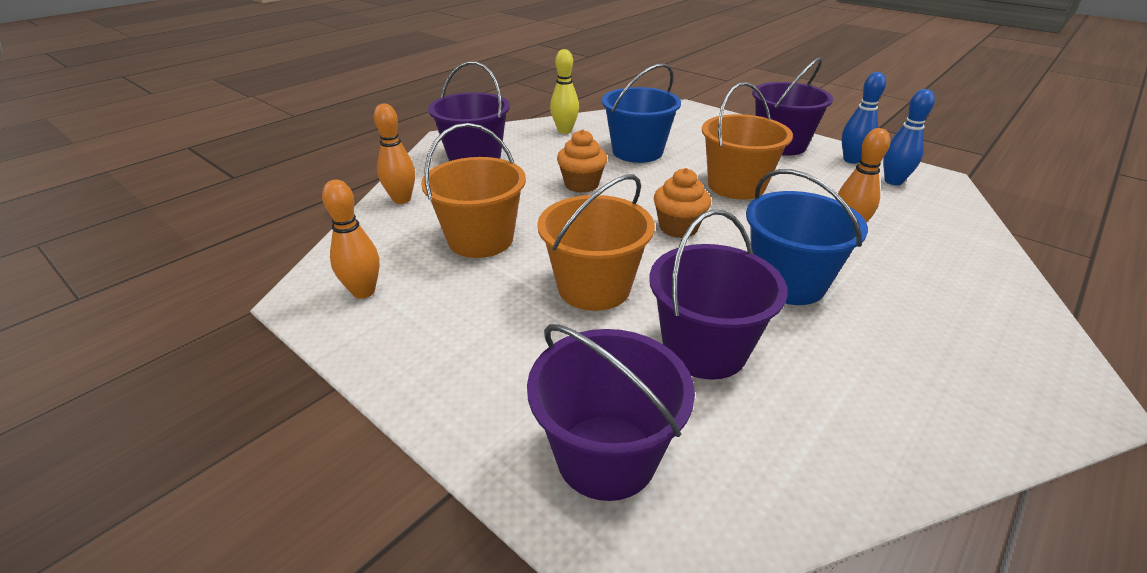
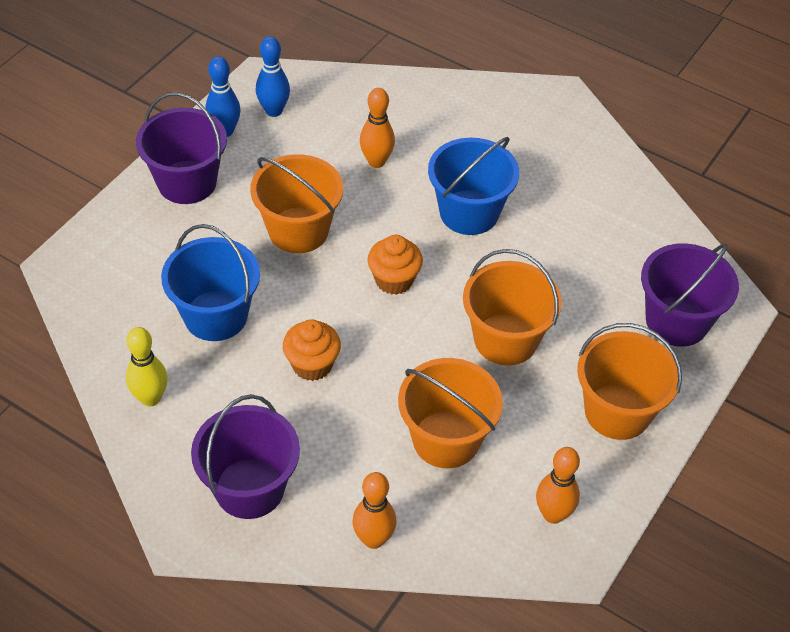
camera: 100 degrees left, 15 degrees up
purple bucket [649,210,787,380] -> none
none -> orange bucket [577,323,682,440]

